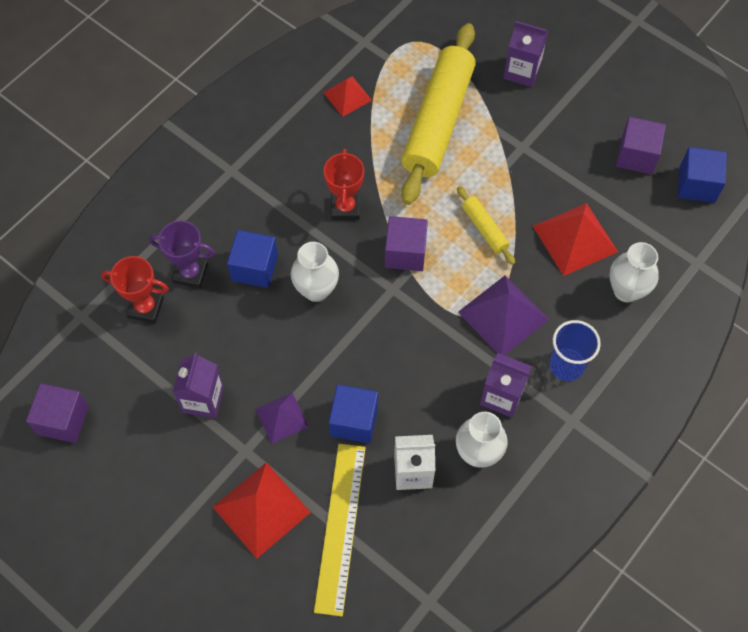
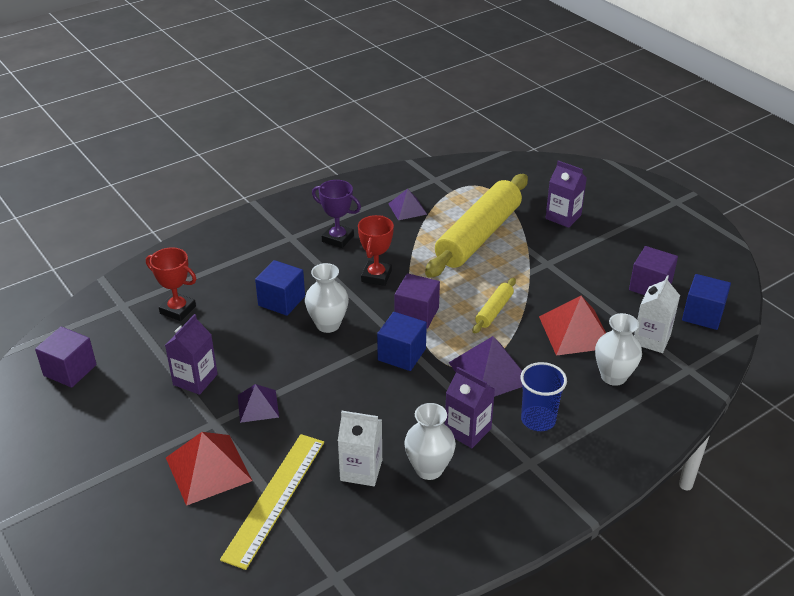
camera: 15 degrees right, 25 degrees down
purple trophy [149,220,215,288] -> purple trophy moved to [312,180,361,248]
red pyramid [323,76,372,117] -> purple pyramid [388,189,427,220]
blue cube [329,384,378,444] -> blue cube moved to [377,312,427,371]
yellow rolling pin [457,186,515,265] -> yellow rolling pin turned 45 degrees clockwise [473,278,516,334]
none -> white carton [634,275,680,353]

